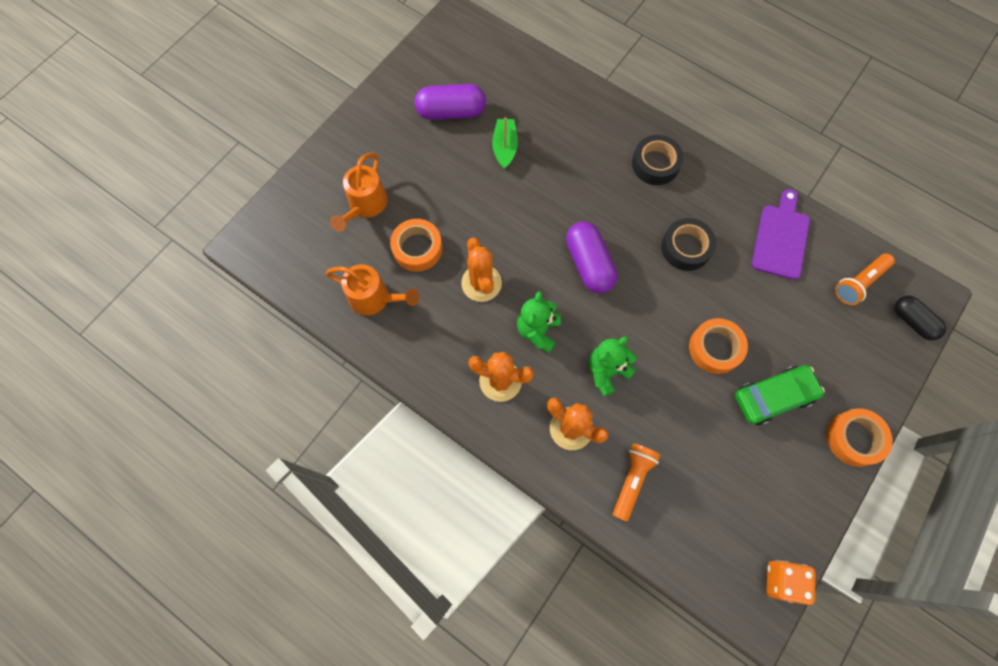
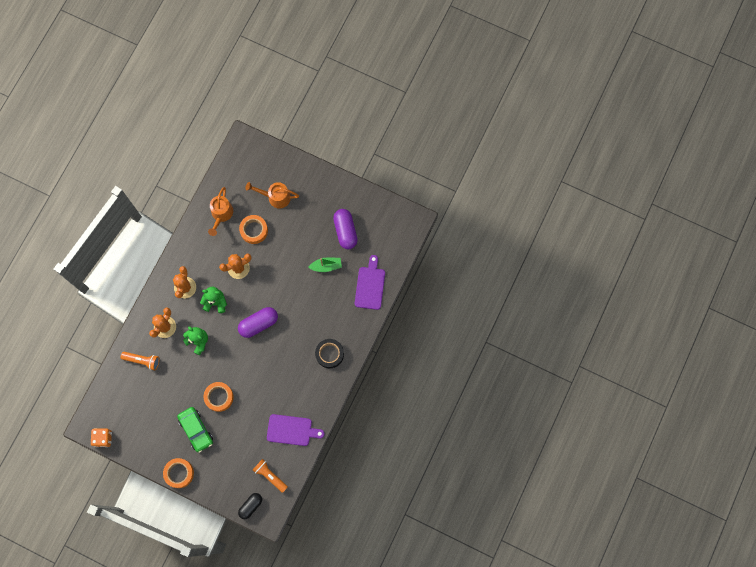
camera: 80 degrees right, 5 degrees up
black tape [661,218,716,271] -> none
none -> purple cutting board [355,255,385,310]

